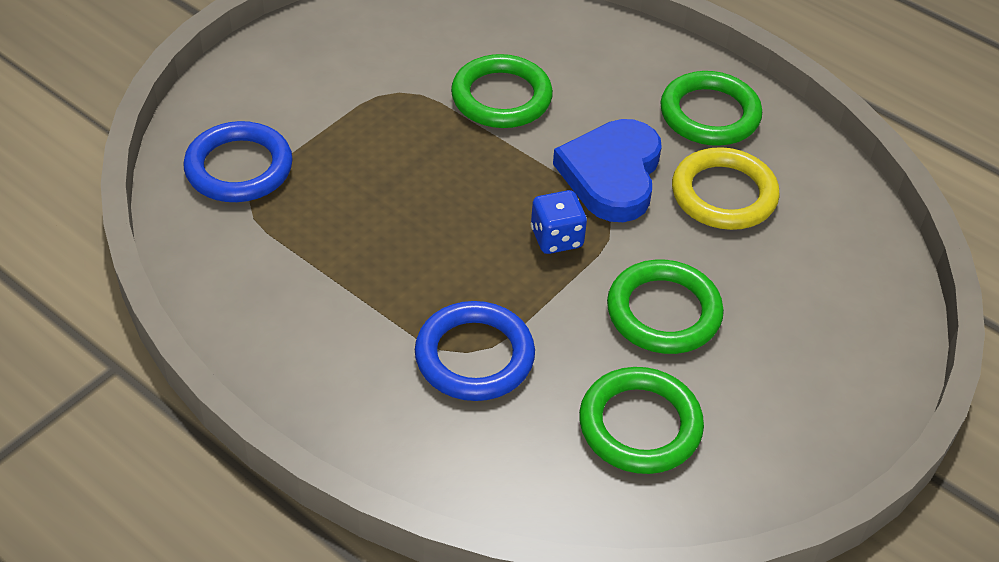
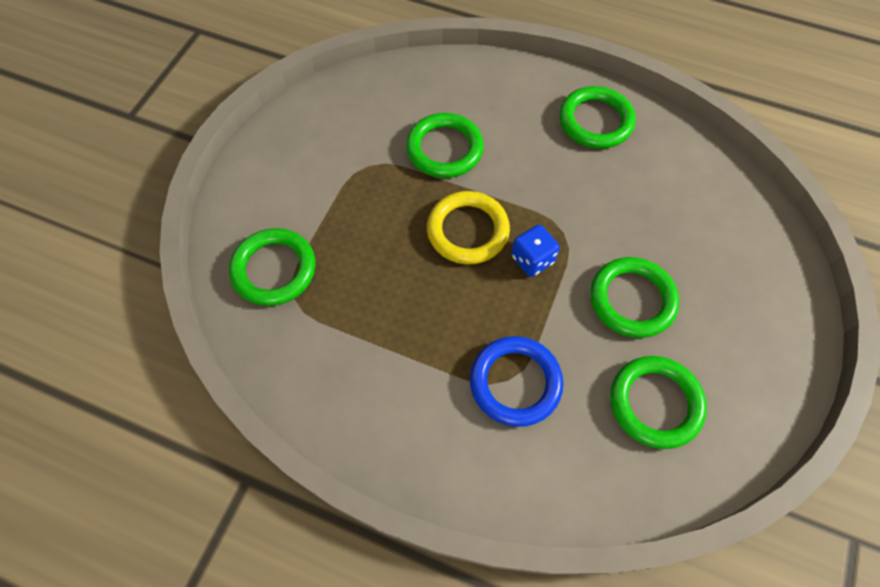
camera: 15 degrees left, 15 degrees up
blue ring [183,121,293,202] -> green ring [229,228,316,306]
blue heart [553,119,662,222] -> none
yellow ring [672,147,780,230] -> yellow ring moved to [427,191,510,264]

